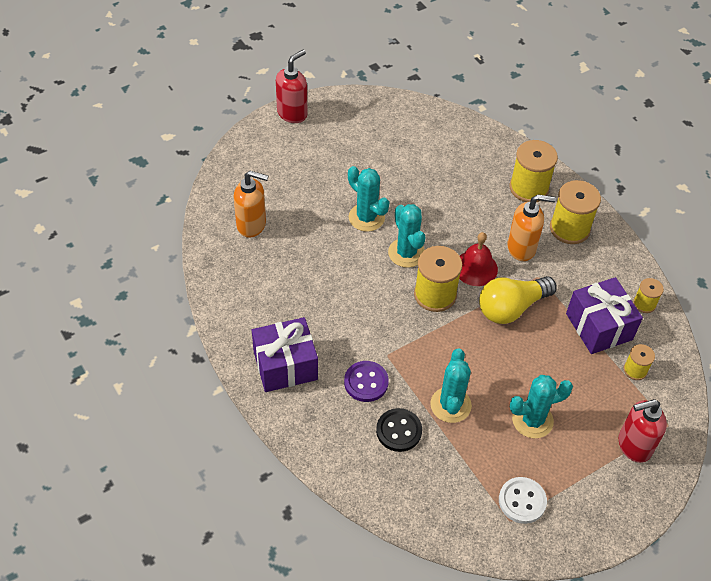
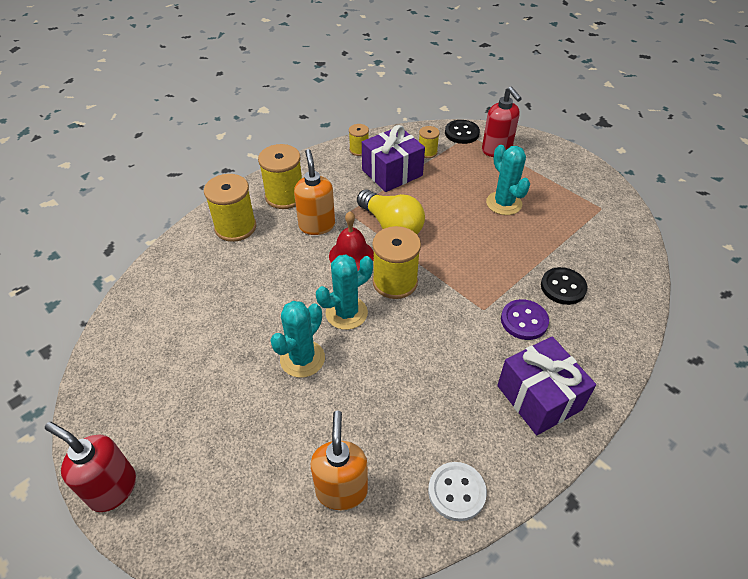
camera: 100 degrees left, 5 degrees down
turquoise cactus [430,349,472,423] -> none
white button [499,477,547,524] -> white button moved to [428,462,487,521]
none -> black button [445,120,480,144]

